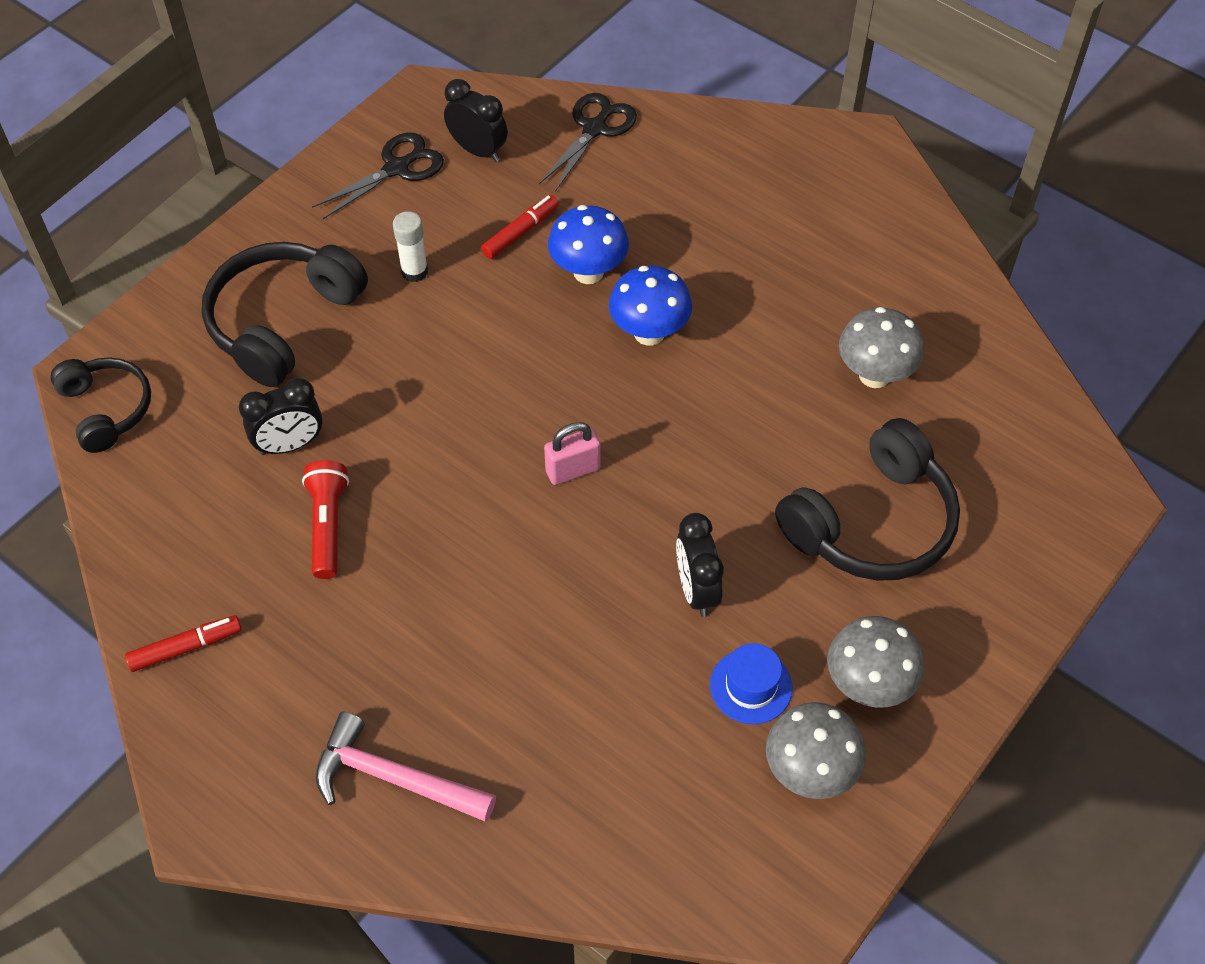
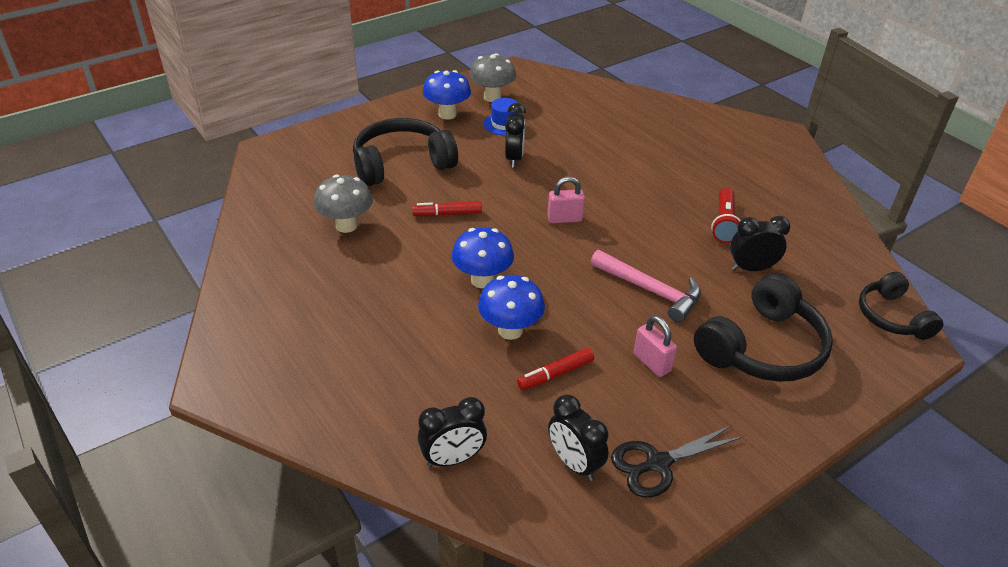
camera: 165 degrees left, 15 degrees down
red marker [125,615,242,672] -> red marker moved to [412,201,482,216]
pink hammer [315,712,496,822] -> pink hammer moved to [591,250,701,323]
white glue stick [393,211,428,282] -> pink padlock [633,315,677,377]
black scissors [539,93,637,192] -> black clock [418,397,487,467]
grey mushroom [827,616,924,708] -> blue mushroom [423,70,471,120]

